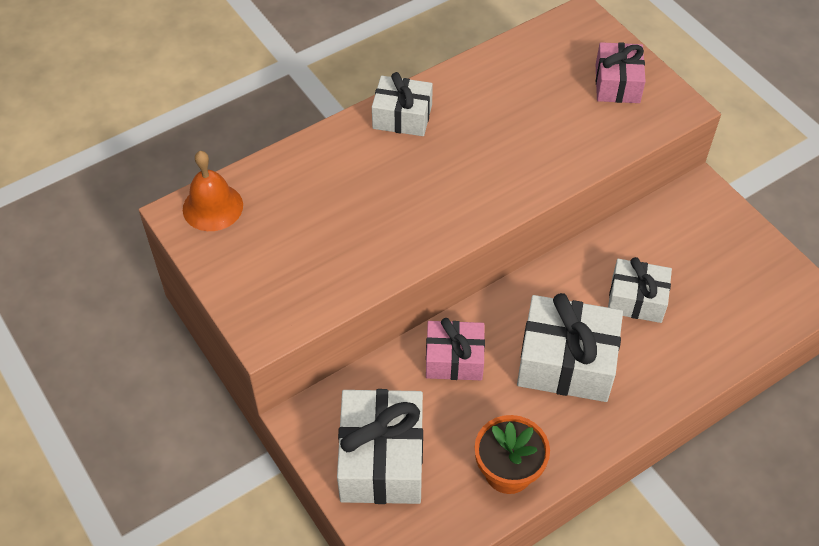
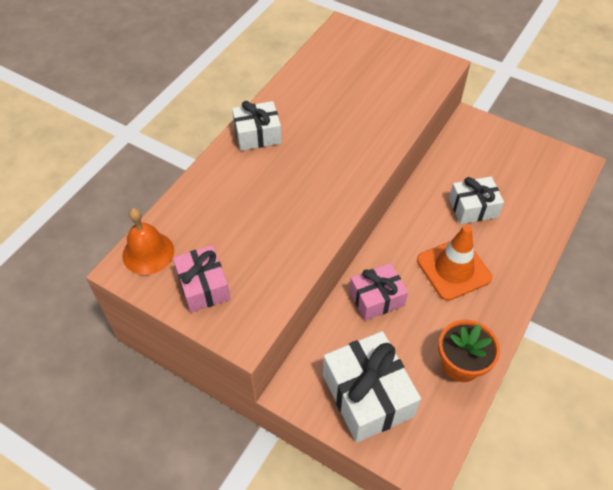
camera: 25 degrees left, 0 degrees up
white gift [517,293,623,402] -> orange traffic cone [417,225,492,301]
pink gift [596,42,646,103] -> pink gift moved to [173,245,230,313]

